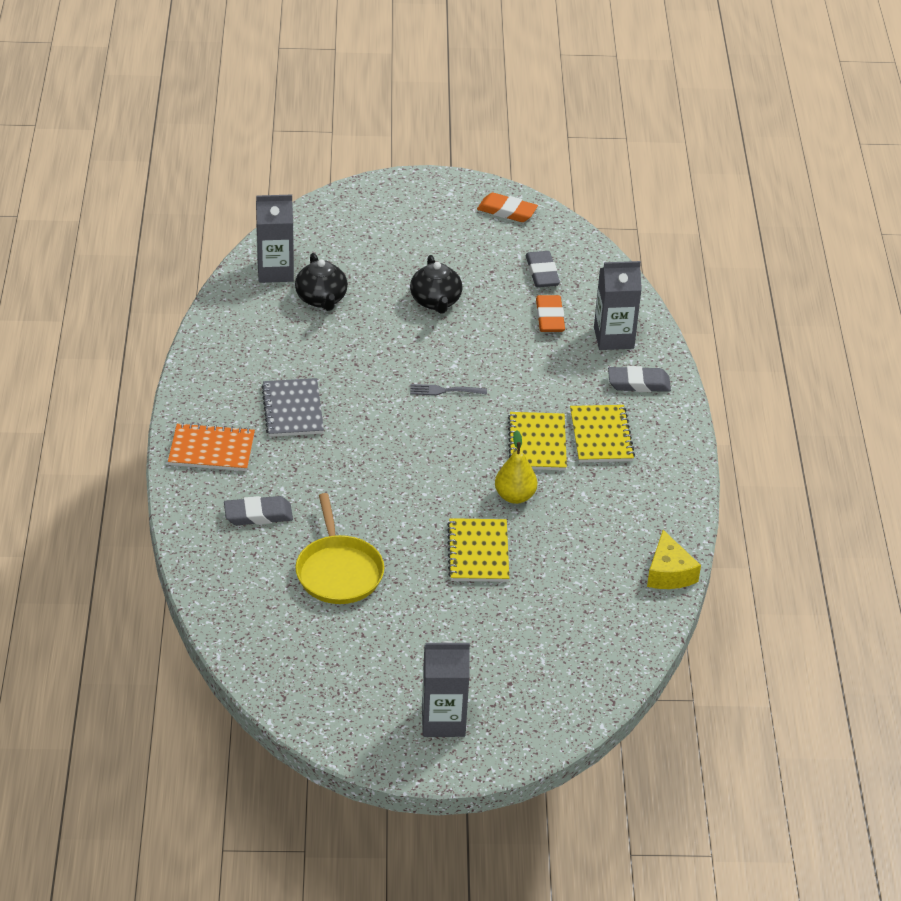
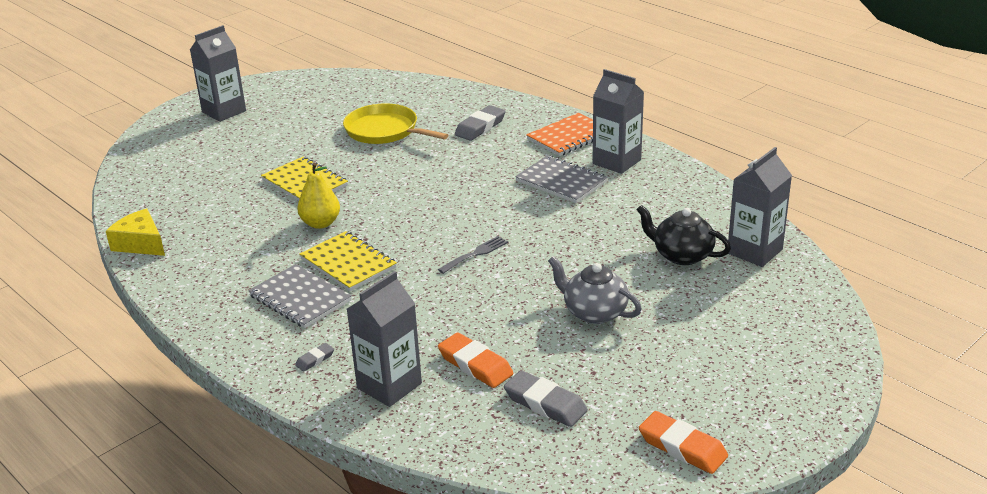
camera: 140 degrees right, 10 degrees down
black teapot [410,255,463,314] -> grey teapot [548,256,642,324]
orange eraser [477,193,538,222] -> orange eraser turned 60 degrees clockwise [639,411,728,474]
yellow notebook [570,405,635,462] -> grey notebook [248,264,352,328]
grey eraser [608,366,671,392] -> grey eraser [295,343,334,372], size x0.51
none -> grey carton [592,69,644,174]

